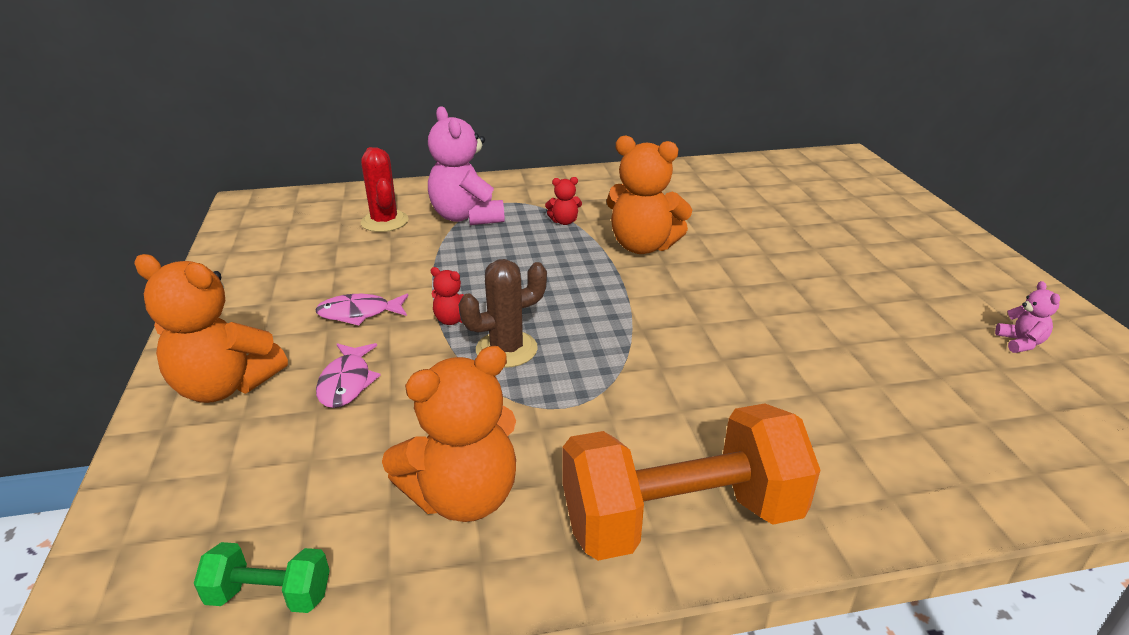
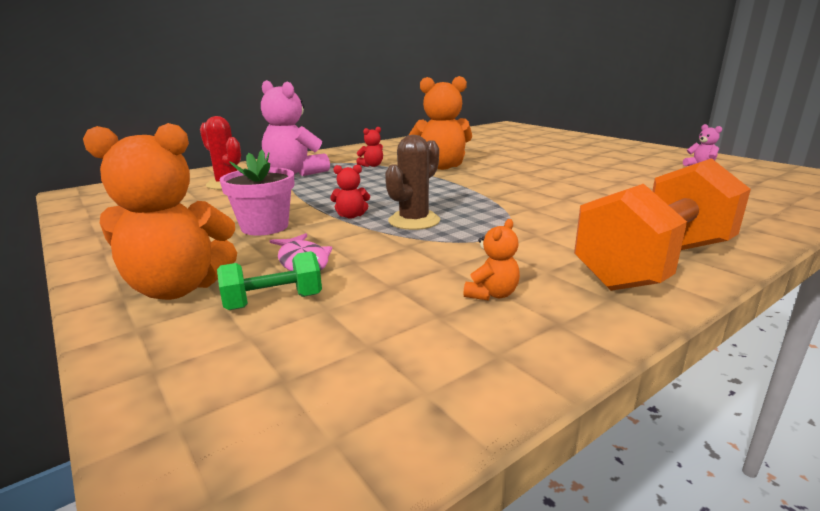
camera: 25 degrees left, 10 degrees down
green dumbbell [194,542,330,613] -> green dumbbell moved to [217,251,322,310]
pink fish [315,294,409,325] -> pink flower pot [220,150,294,236]
orange teddy bear [382,346,516,522] -> orange teddy bear [464,219,520,301], size x0.45

